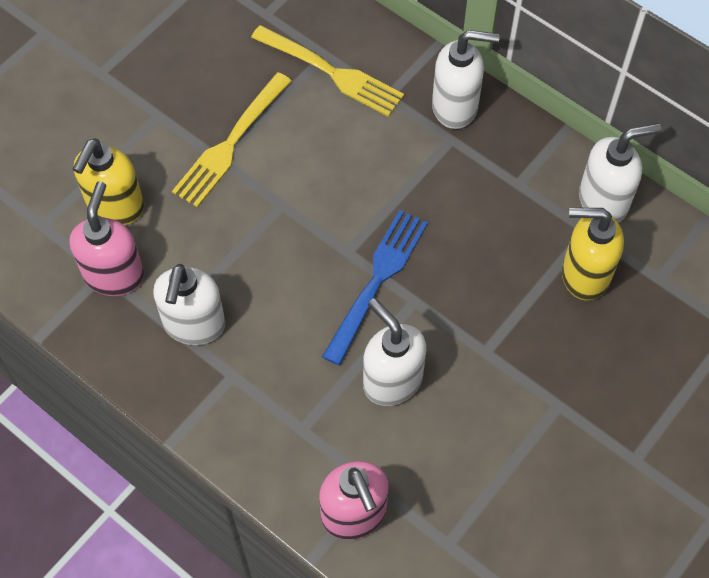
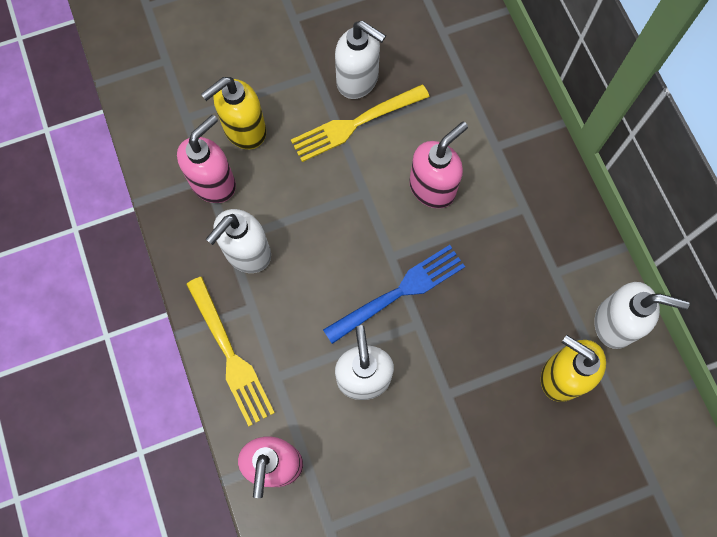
camera: 30 degrees right, 10 degrees up
yellow fork [251,25,404,117] -> yellow fork moved to [186,277,275,426]
white soap dispenser [432,30,500,129] -> white soap dispenser moved to [335,21,386,99]
none -> pink soap dispenser [409,122,468,208]

